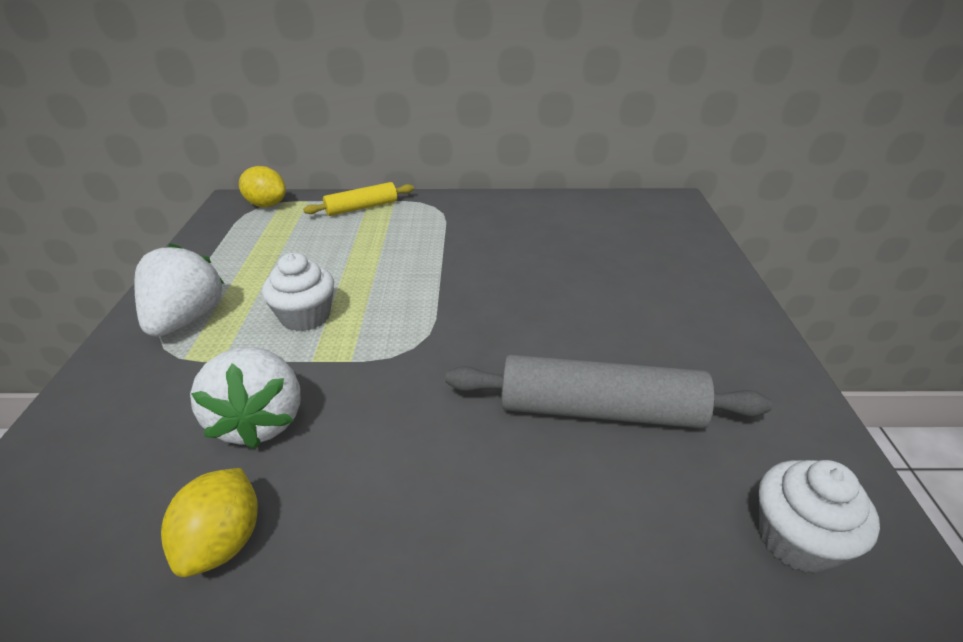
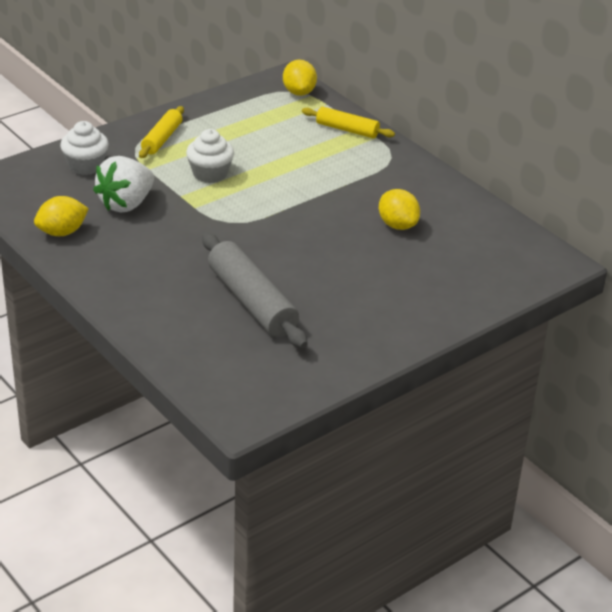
camera: 50 degrees right, 0 degrees up
white strawberry [134,243,225,337] -> yellow rolling pin [139,106,184,158]
white cupcake [759,460,880,573] -> white cupcake moved to [60,121,109,175]
none -> yellow lemon [379,189,420,230]

